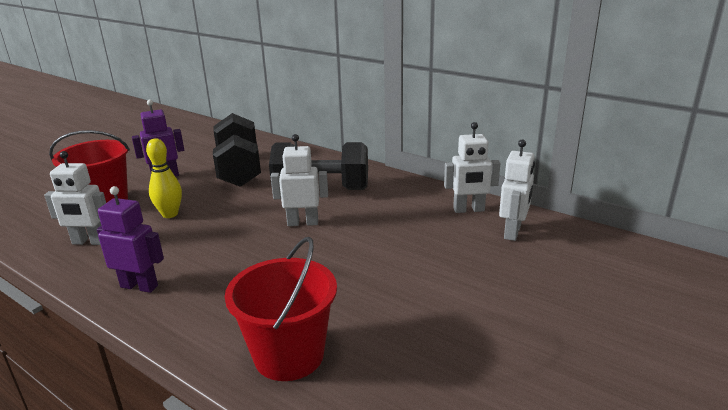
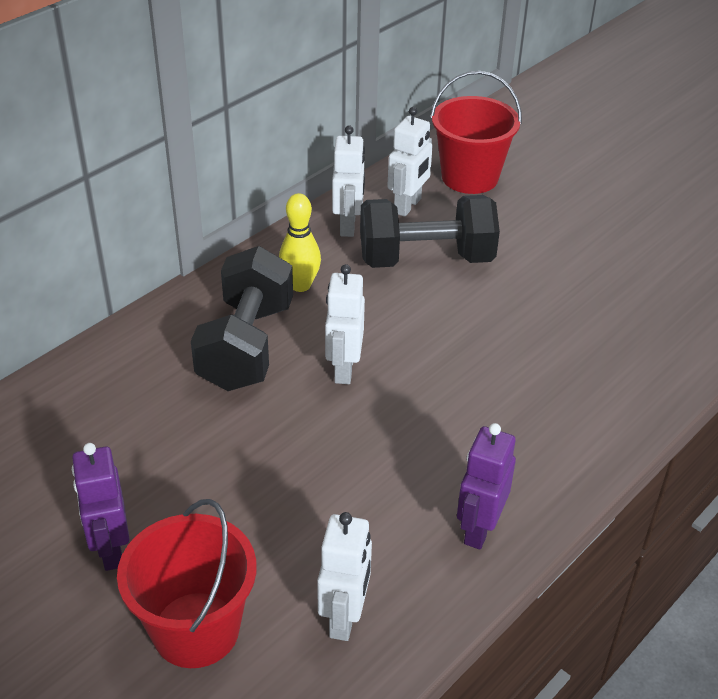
camera: 85 degrees left, 15 degrees up
yellow bowling pin [146,139,182,218] -> yellow bowling pin moved to [279,193,321,292]
black dumbbell [213,113,261,187] -> black dumbbell moved to [360,195,500,268]
red bucket [225,237,337,381] -> red bucket moved to [430,71,522,194]
white robot [499,139,535,241] -> white robot turned 90 degrees clockwise [387,107,432,217]

